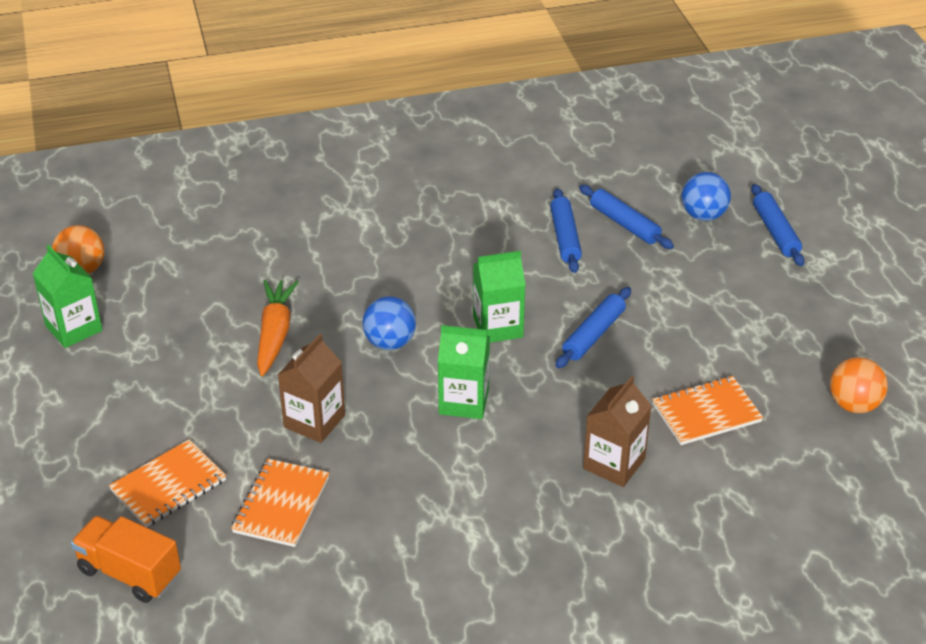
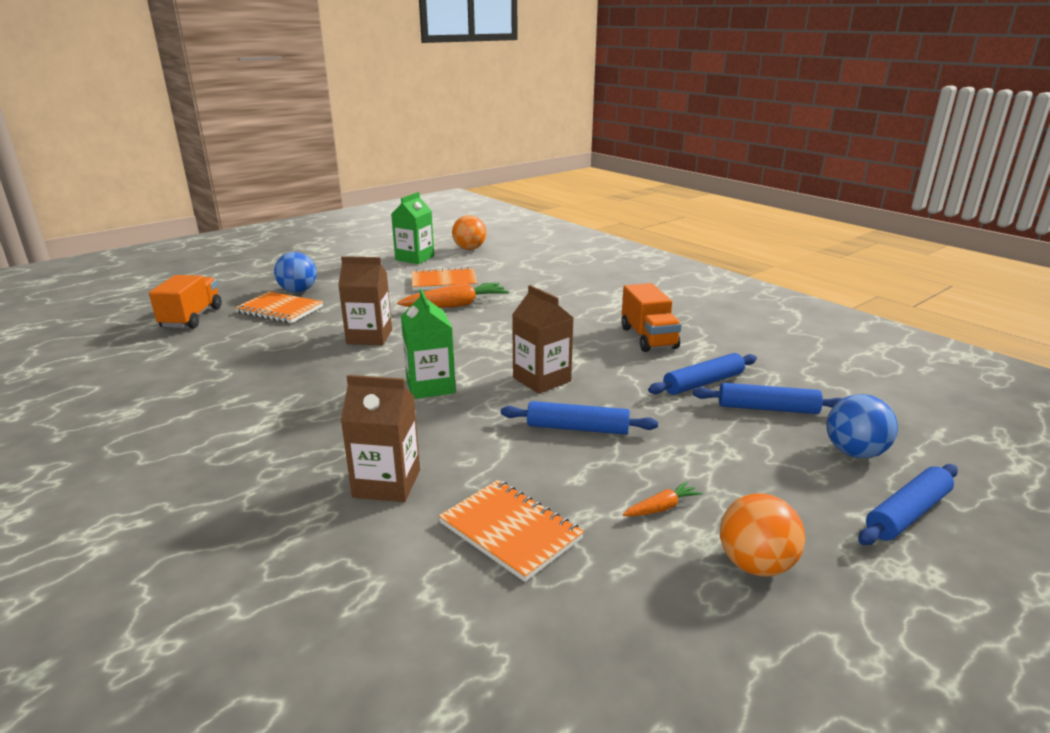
camera: 65 degrees right, 15 degrees down
orange notebook [231,459,329,547] -> orange notebook moved to [412,267,477,291]
blue ball [362,296,416,350] -> blue ball moved to [274,252,317,293]
green carton [473,251,525,343] -> brown carton [512,285,573,394]
blue rolling pin [579,185,674,249] -> blue rolling pin turned 75 degrees clockwise [693,383,843,414]
orange ball [830,357,888,413] -> orange ball moved to [720,493,805,577]
none -> orange truck [621,283,682,352]
none -> orange carrot [623,481,703,516]

